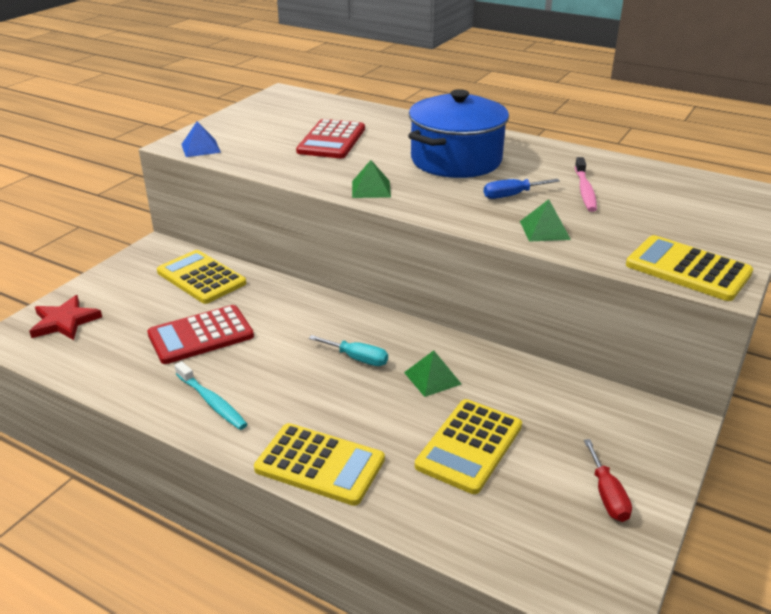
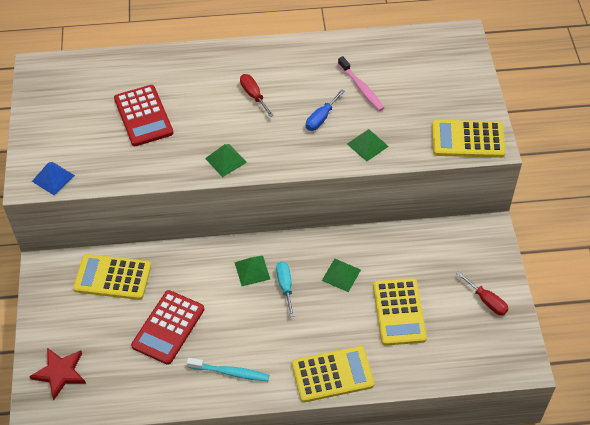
camera: 35 degrees left, 20 degrees up
turquoise screwdriver [309,335,388,366] -> turquoise screwdriver turned 90 degrees counterclockwise [276,261,294,317]
blue pot [408,89,509,178] -> red screwdriver [240,74,274,117]
none -> green pyramid [234,256,270,286]

